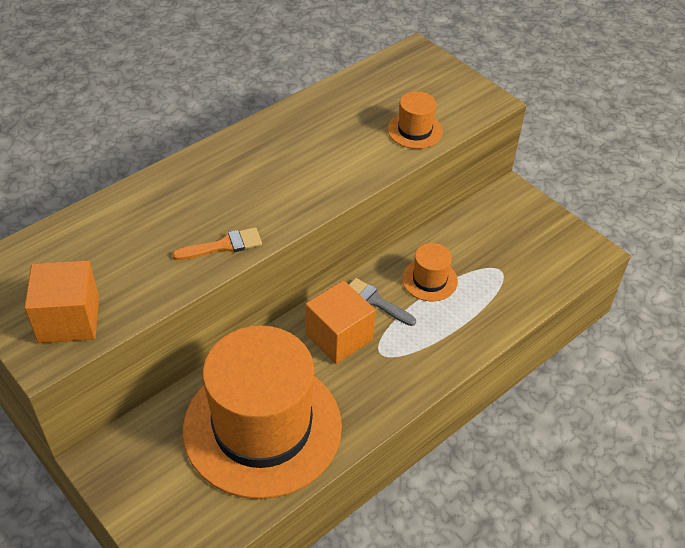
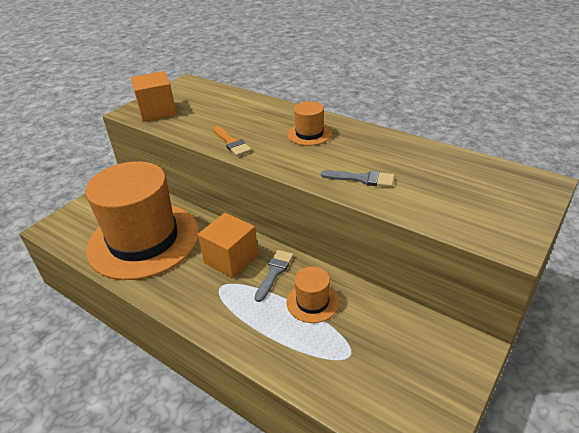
camera: 80 degrees right, 10 degrees down
orange hat [387,91,443,149] -> orange hat moved to [287,101,332,146]
none -> grey brush [321,170,394,187]

